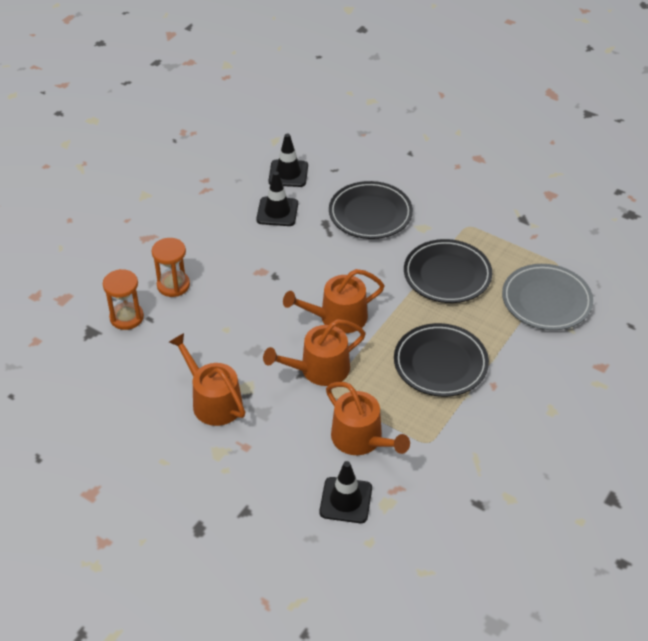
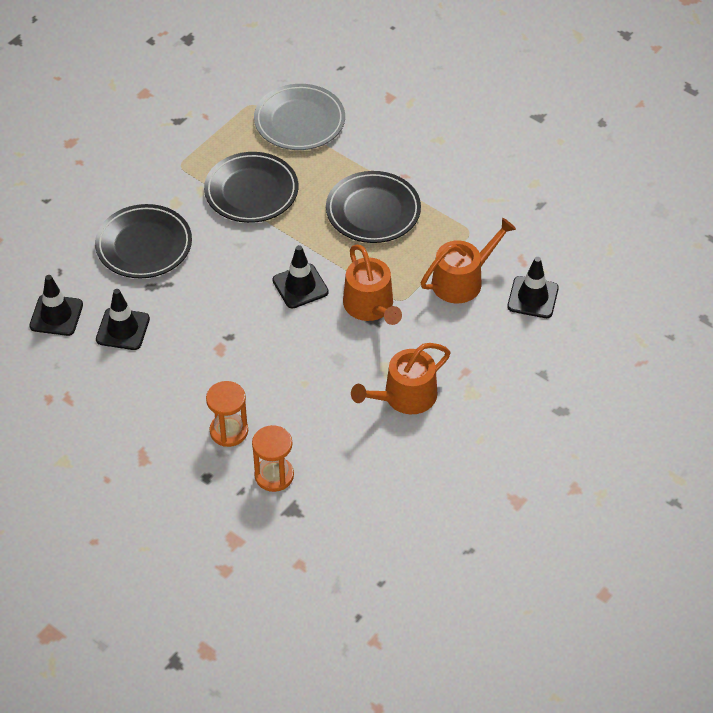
camera: 85 degrees left, 5 degrees up
orange watering can [283,269,385,333] -> black traffic cone [273,245,329,309]

